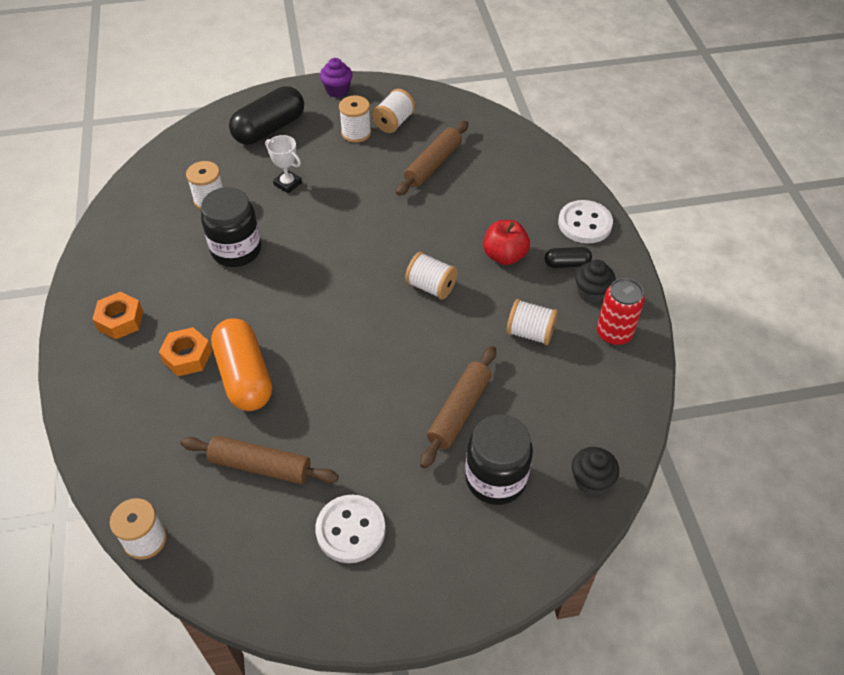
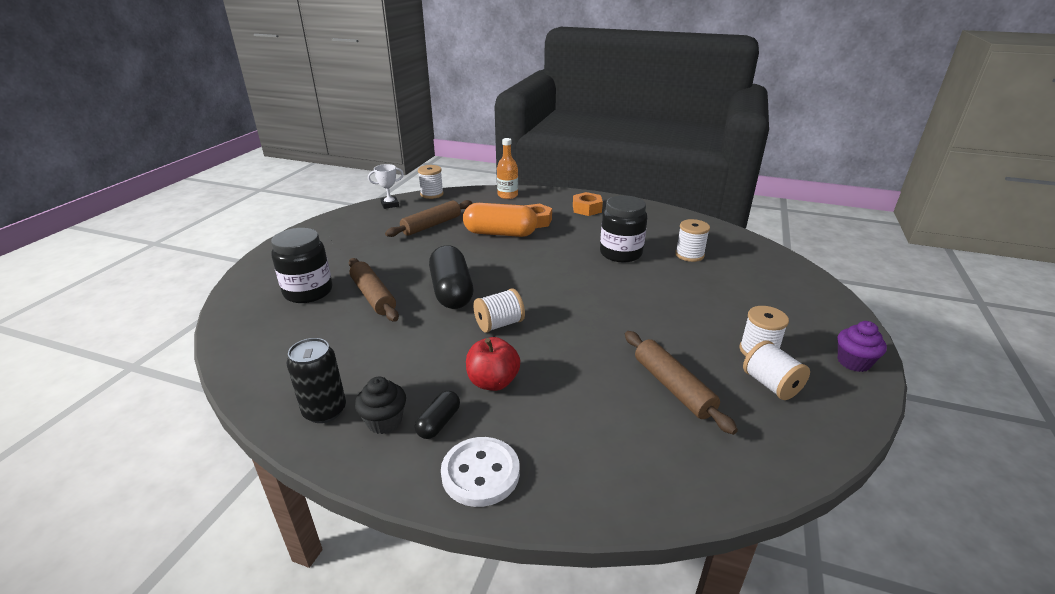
camera: 120 degrees right, 20 degrees down
black capsule [229,86,304,145] -> black capsule moved to [429,245,473,309]
white trophy [265,135,302,194] -> white trophy moved to [368,164,404,209]
white button [315,495,386,563] -> none
white spool [506,299,558,345] -> none
black cupcake [572,447,619,495] -> none
red can [597,278,645,345] -> black can [286,338,346,423]
none -> orange bottle [497,138,518,199]

